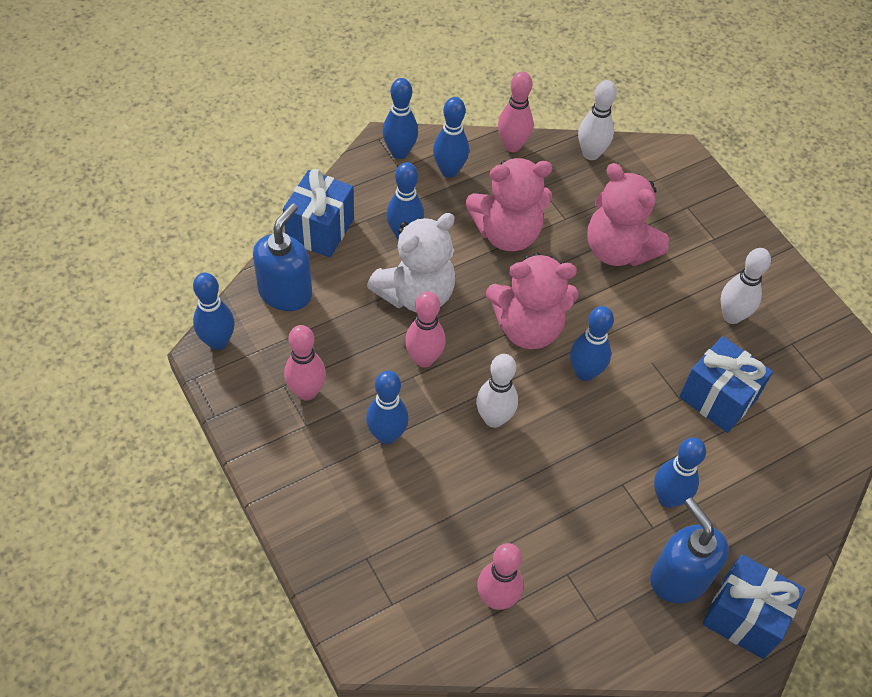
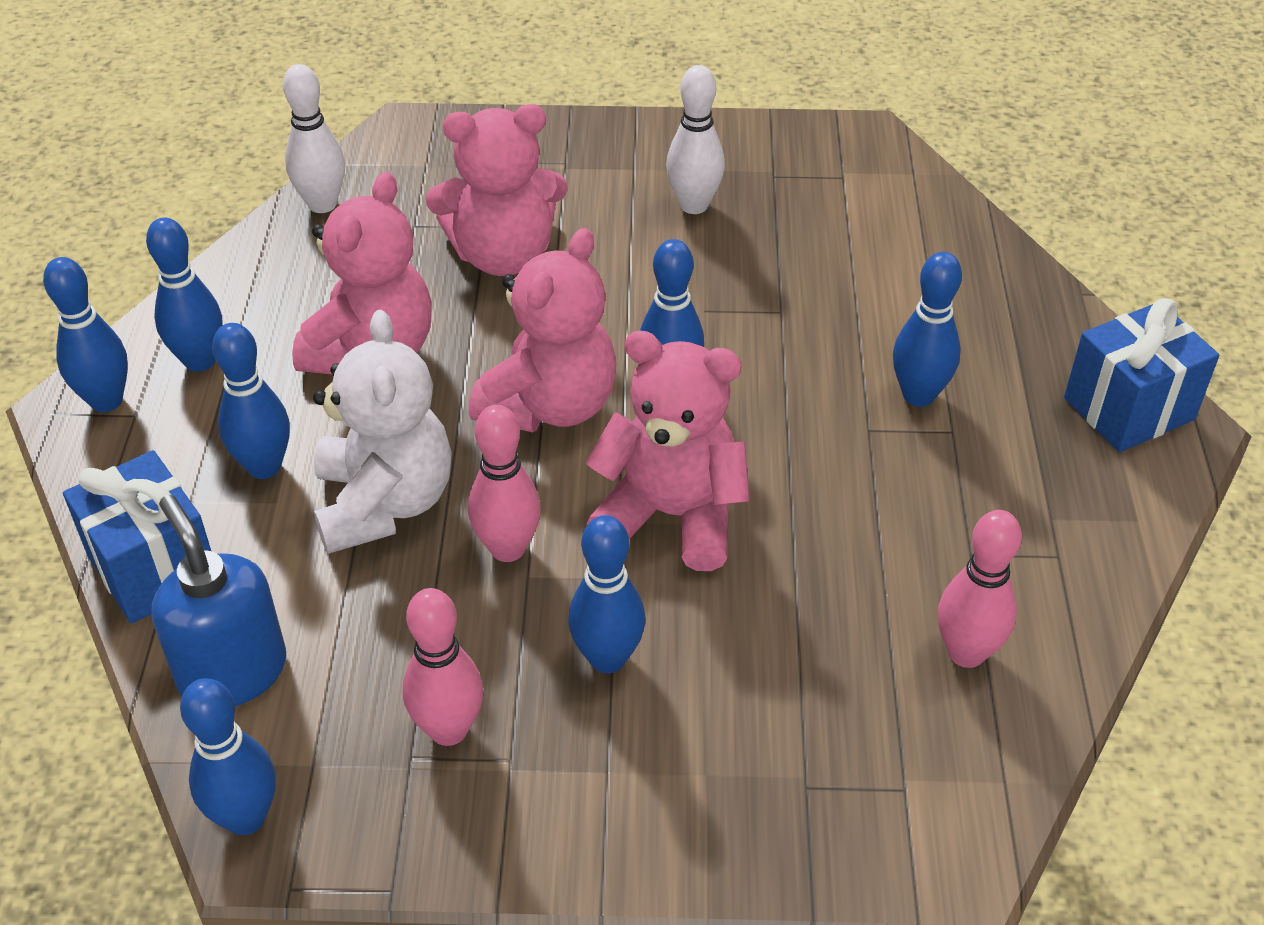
camera: 55 degrees left, 10 degrees down
white bowling pin [476,354,518,428] -> pink teddy bear [585,330,750,571]
pink bowling pin [498,72,533,152] -> none
blue soap dispenser [650,498,729,603] -> none
blue gift [679,336,773,433] -> none

